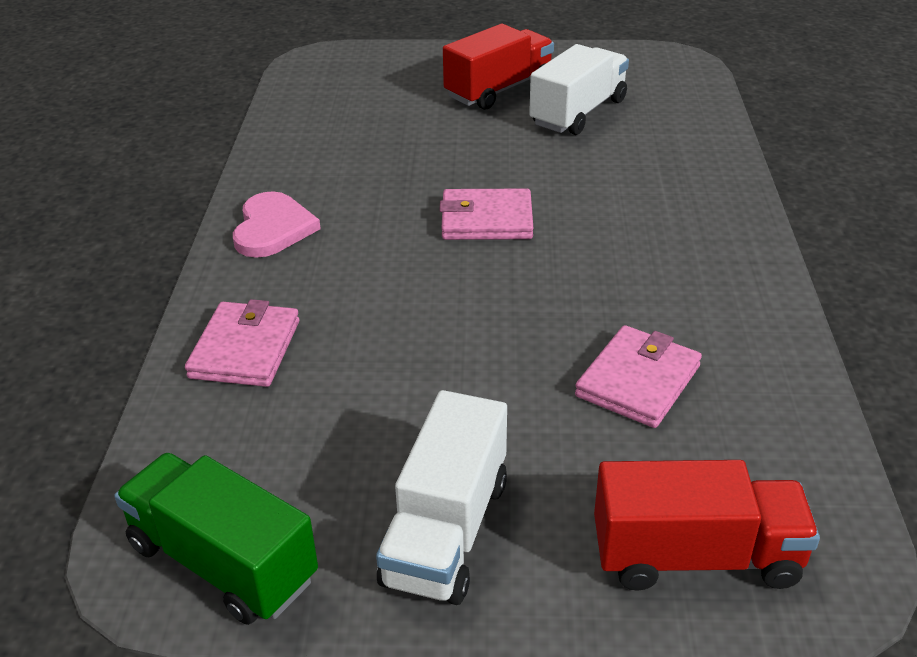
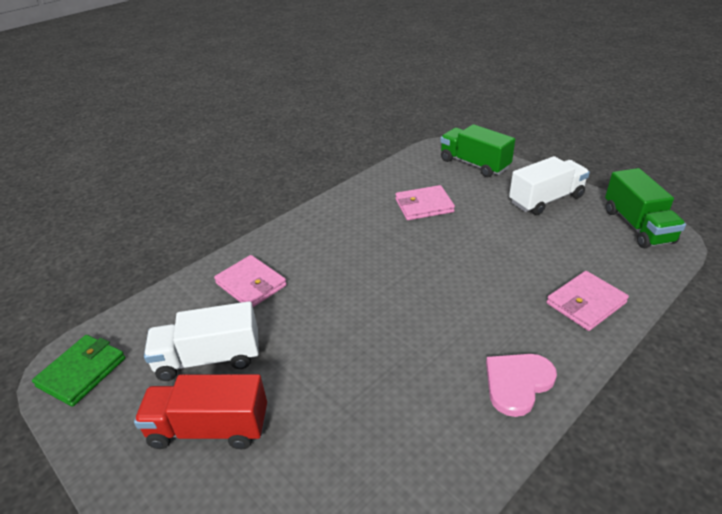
camera: 135 degrees left, 0 degrees up
pink wallet [439,188,533,240] -> pink wallet moved to [214,255,287,307]
red truck [594,460,820,591] -> green truck [440,124,515,177]
none -> green wallet [32,335,125,407]

